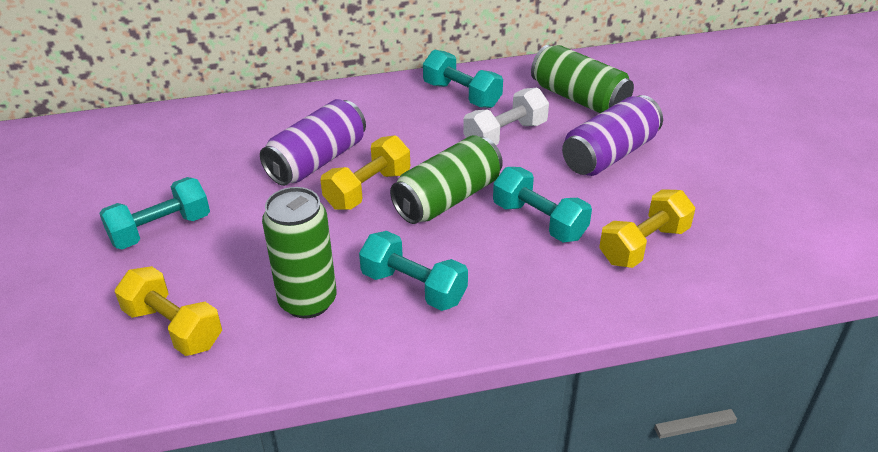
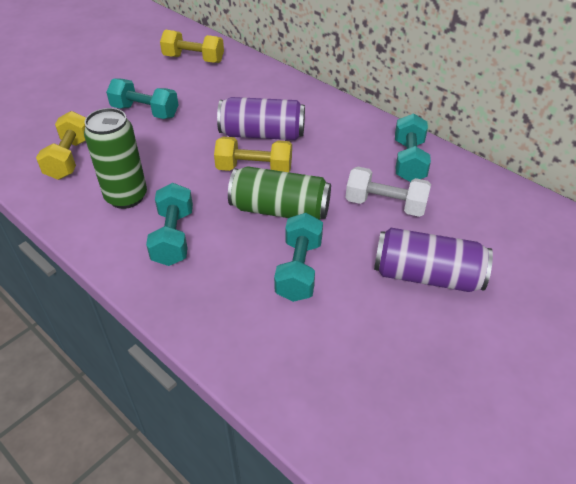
camera: 55 degrees right, 5 degrees up
green can [531,45,634,113] -> none
yellow dumbbell [599,189,695,268] -> yellow dumbbell moved to [160,30,224,63]

